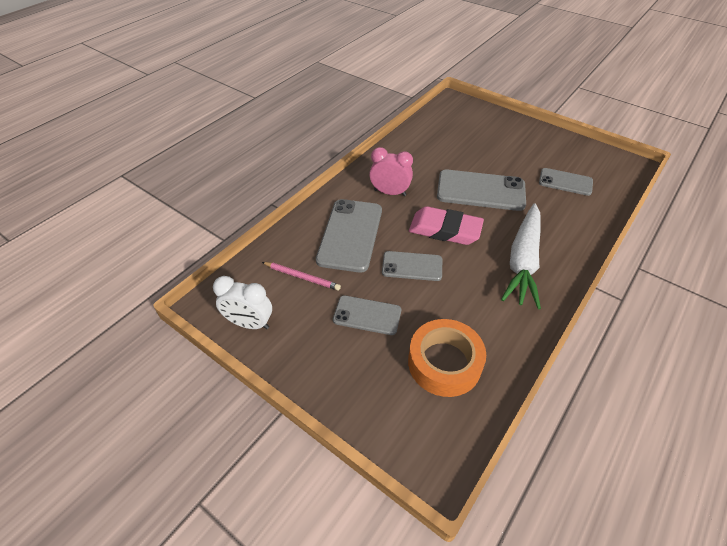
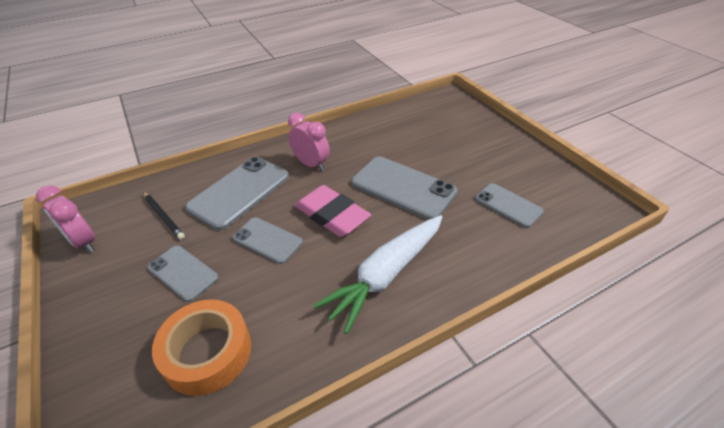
camera: 25 degrees right, 5 degrees down
white clock [213,276,272,329] -> pink clock [36,186,95,253]
pink pencil [262,262,341,290] -> black pencil [143,192,185,240]

